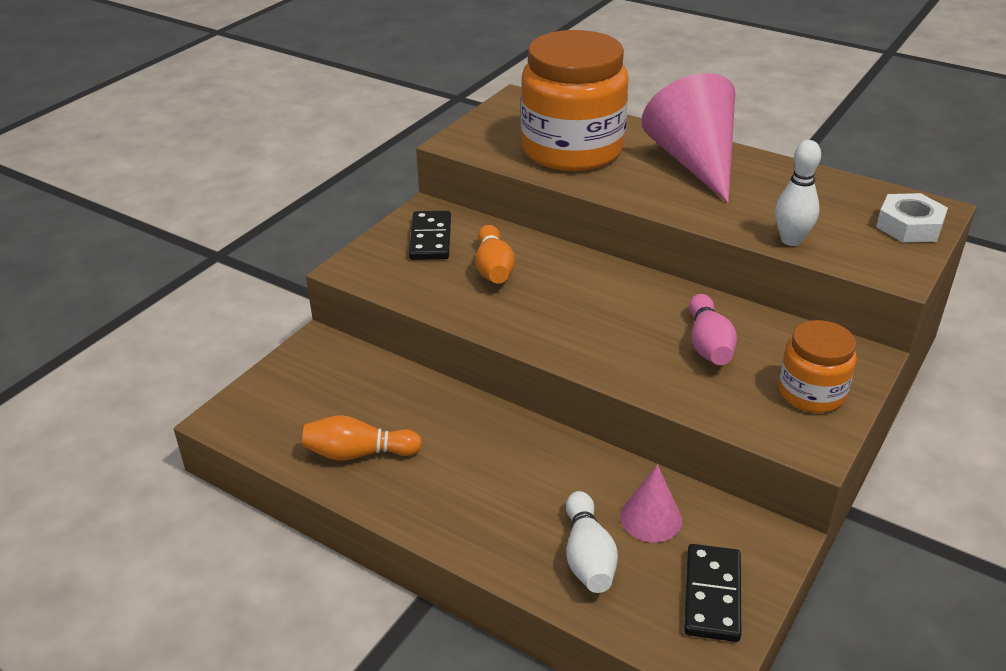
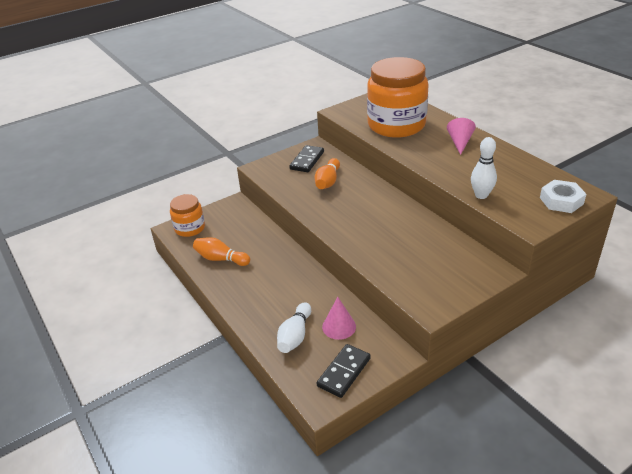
camera: 25 degrees right, 0 degrees up
pink cone [642,73,735,203] -> pink cone [447,118,476,155], size x0.50
pink bowling pin [689,294,737,365] -> none
orange jar [779,320,857,413] -> orange jar moved to [170,194,205,237]

